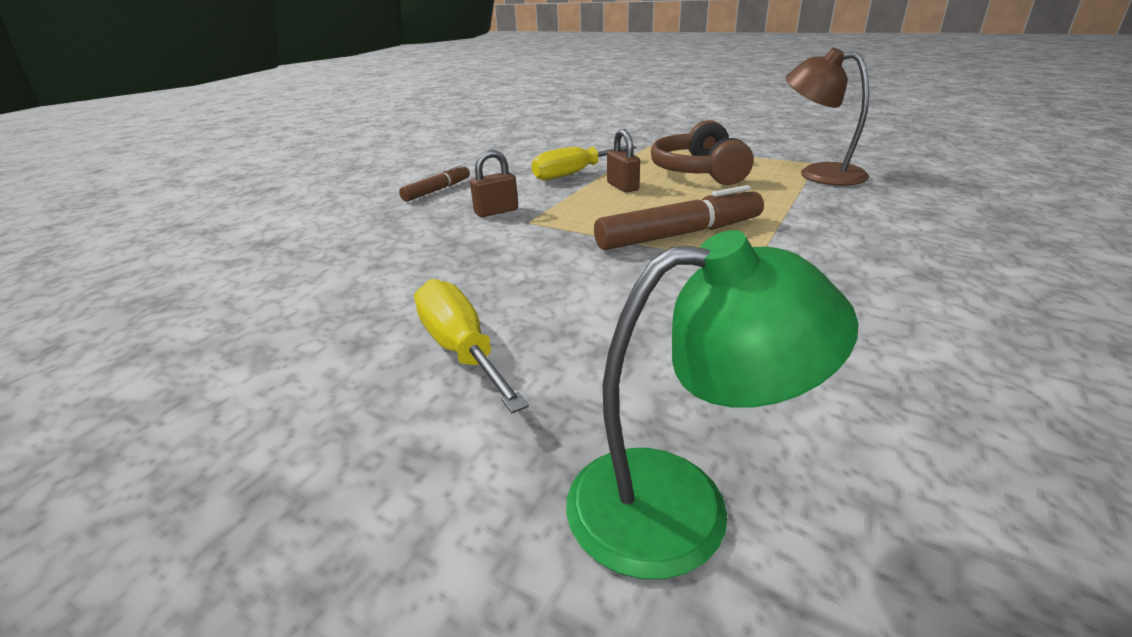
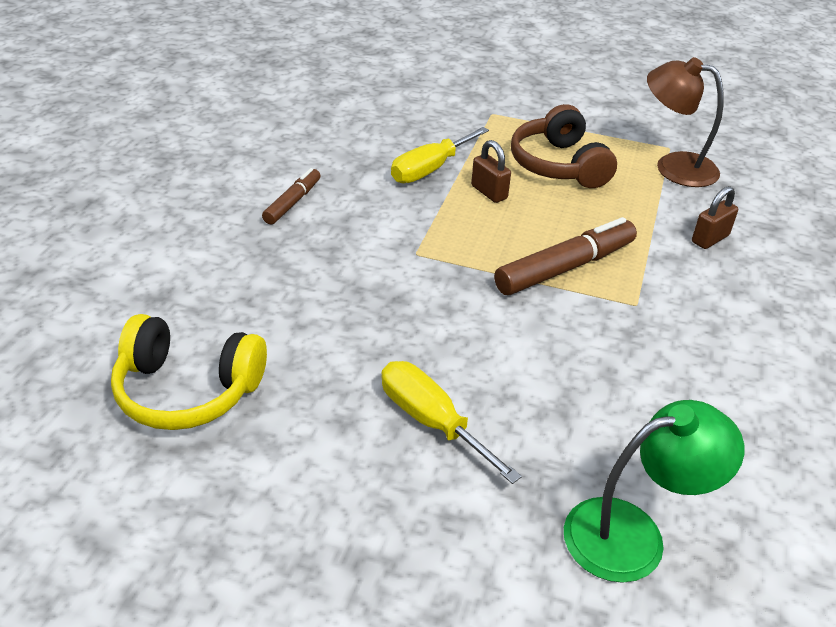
camera: 15 degrees left, 10 degrees up
brown padlock [470,150,518,217] -> brown padlock moved to [692,186,738,249]
none -> yellow headphones [111,314,267,430]

